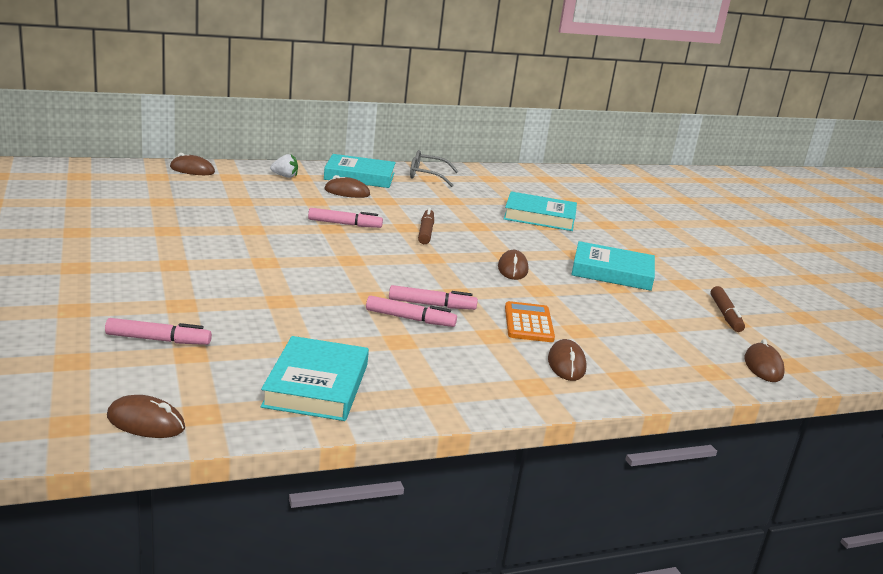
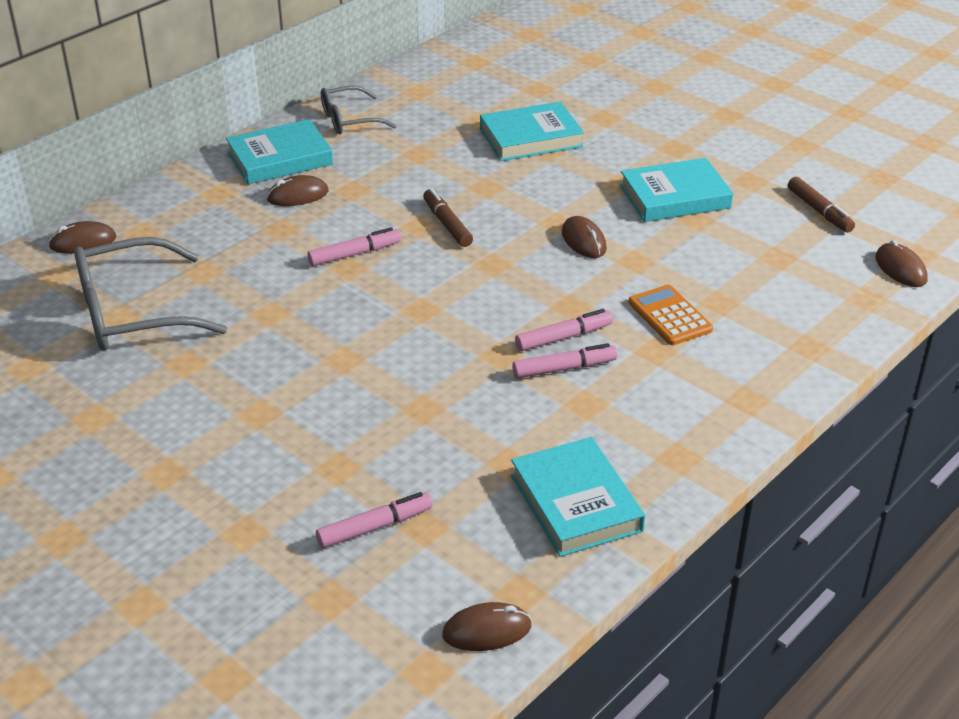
camera: 25 degrees left, 15 degrees up
white strawberry [270,154,298,178] -> none
brown mouse [548,339,587,381] -> none
none -> grey glasses [74,237,227,350]

